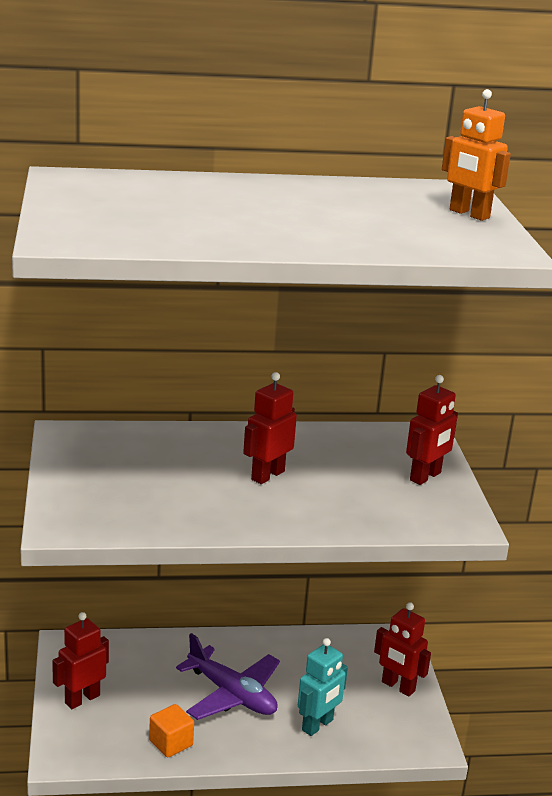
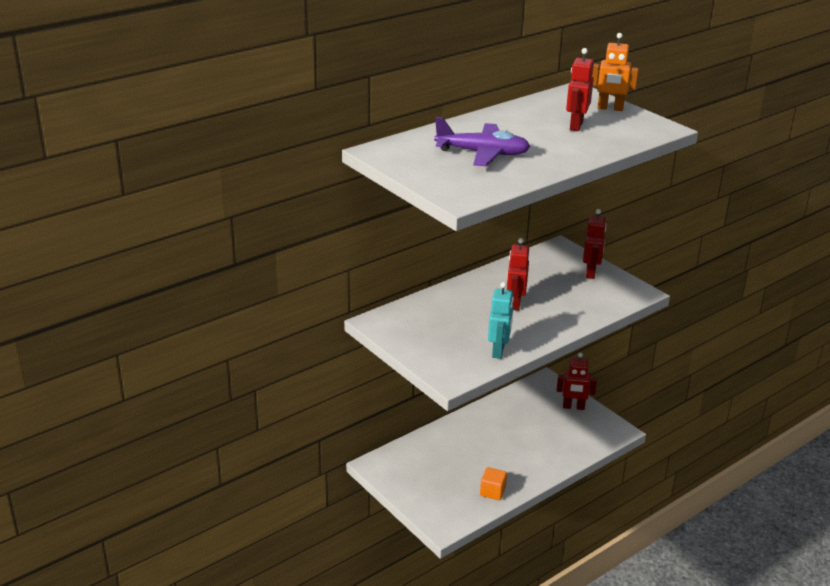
camera: 30 degrees left, 5 degrees up
red robot [52,612,109,709] -> red robot moved to [566,48,594,131]
purple plane [176,633,280,720] -> purple plane moved to [434,117,531,166]
turquoise robot [298,638,348,736] -> turquoise robot moved to [488,282,514,359]

